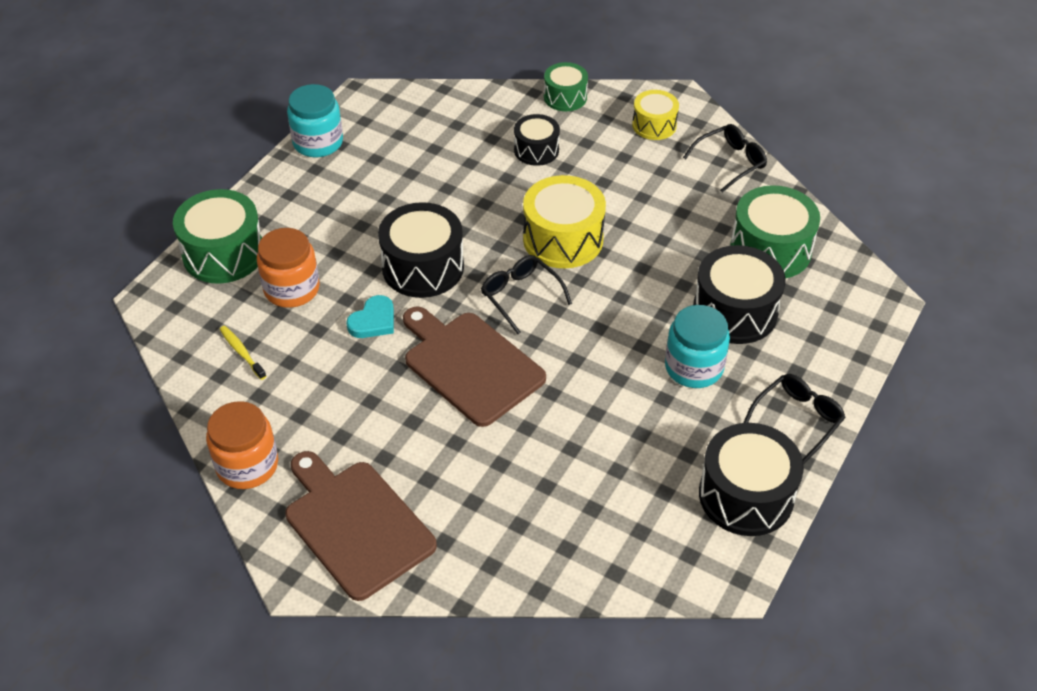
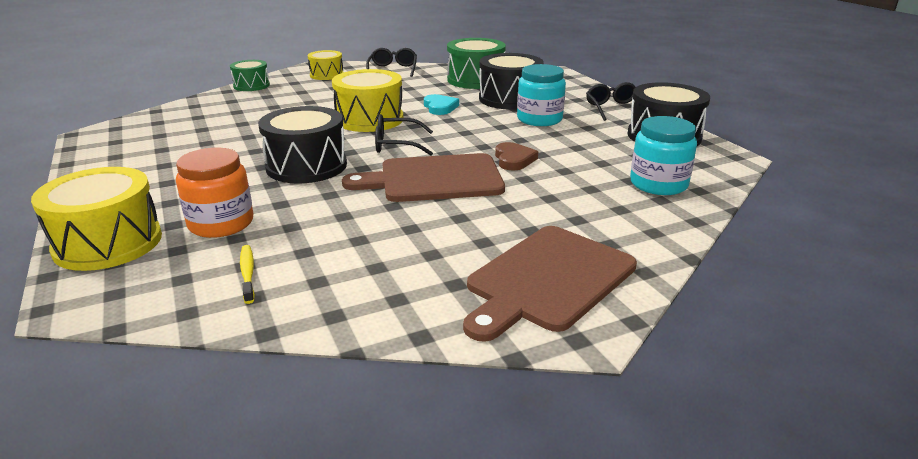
camera: 55 degrees left, 20 degrees down
green drum [173,189,262,284] -> yellow drum [31,167,162,271]
orange jar [206,401,278,489] -> none
yellow toothbrush [220,326,266,380] -> yellow toothbrush turned 75 degrees clockwise [240,245,255,304]
brown cutting board [285,451,437,601] -> brown cutting board turned 45 degrees counterclockwise [463,226,637,342]
turquoise jar [287,84,343,157] -> turquoise jar moved to [630,116,697,195]
turquoise heart [346,295,394,338] -> turquoise heart moved to [424,94,459,115]
black drum [514,114,560,166] -> none
none -> brown heart [495,142,538,171]

